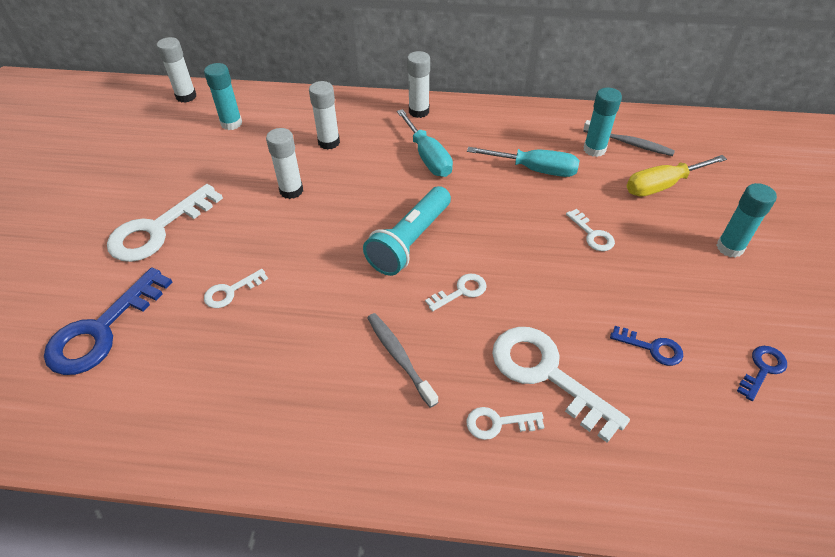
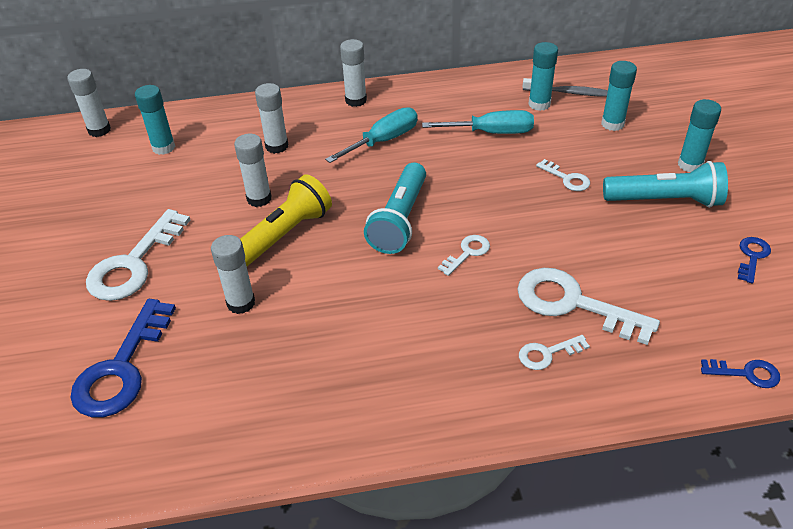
camera: 15 degrees left, 5 degrees down
white key [204,269,268,308] -> white glue stick [211,235,255,314]
grey toothbrush [367,313,438,408] -> none
turquoise screwdriver [397,109,453,177] -> turquoise screwdriver turned 90 degrees counterclockwise [325,107,418,163]
blue key [610,326,683,366] -> blue key moved to [701,359,780,388]
yellow screwdriver [627,155,727,197] -> turquoise glue stick [601,61,637,131]
none -> yellow flashlight [240,174,332,266]
none -> turquoise flashlight [603,161,728,208]

